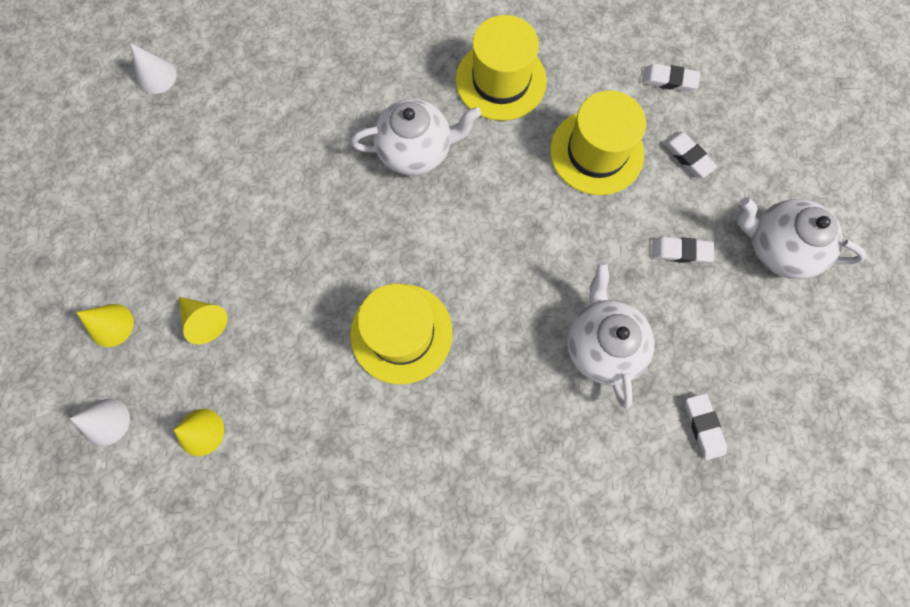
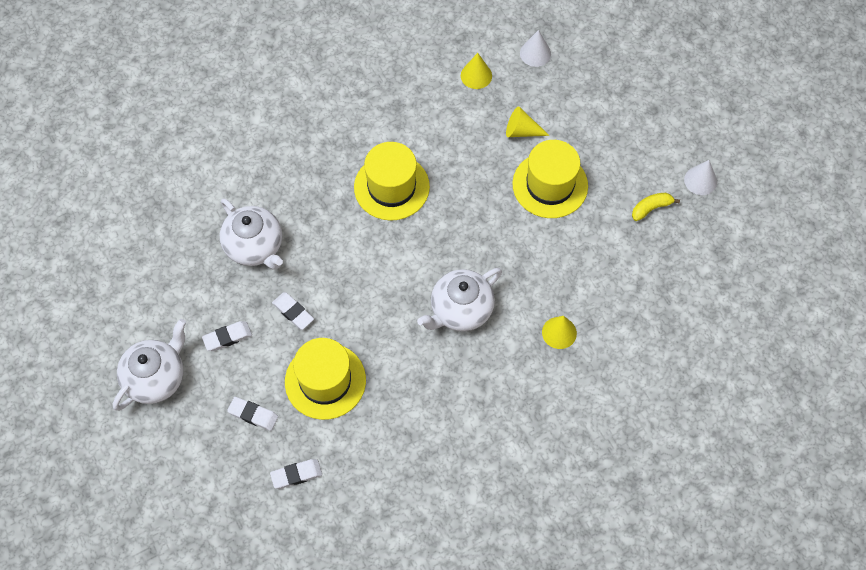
camera: 150 degrees right, 10 degrees down
yellow cone [76,304,134,347] -> yellow cone moved to [542,316,577,349]
white cone [130,43,177,94] -> white cone moved to [684,160,717,195]
yellow hat [456,15,547,121] -> yellow hat moved to [512,140,588,218]
white eraser [685,393,727,460] -> white eraser moved to [272,292,314,330]
white teapot [737,197,867,279] -> white teapot turned 45 degrees counterclockwise [113,319,186,411]
none -> yellow banana [632,193,680,221]

